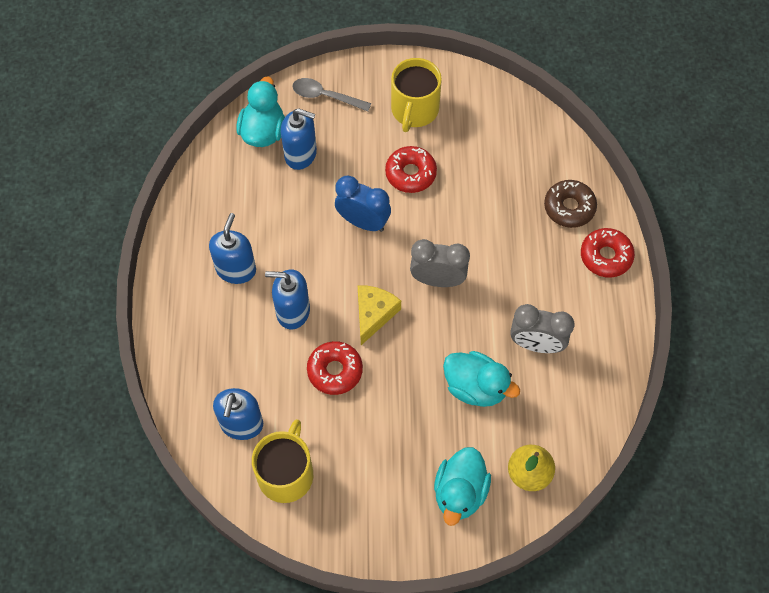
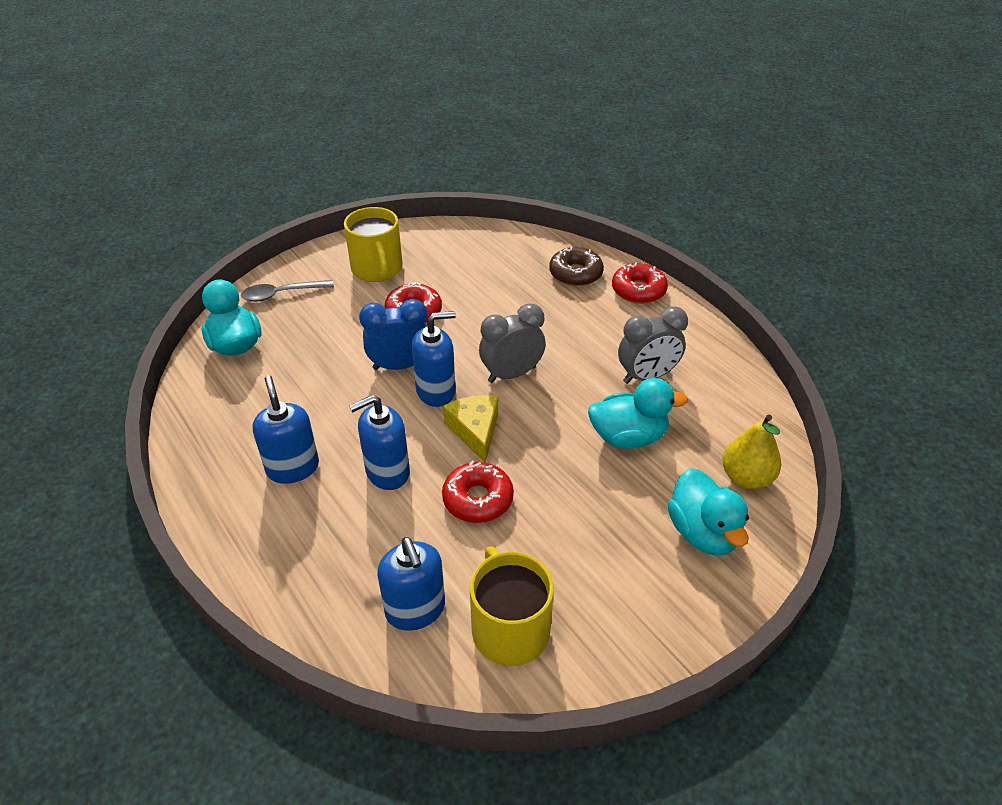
camera: 35 degrees left, 20 degrees down
blue soap dispenser [281,108,317,170] -> blue soap dispenser moved to [412,311,456,407]

